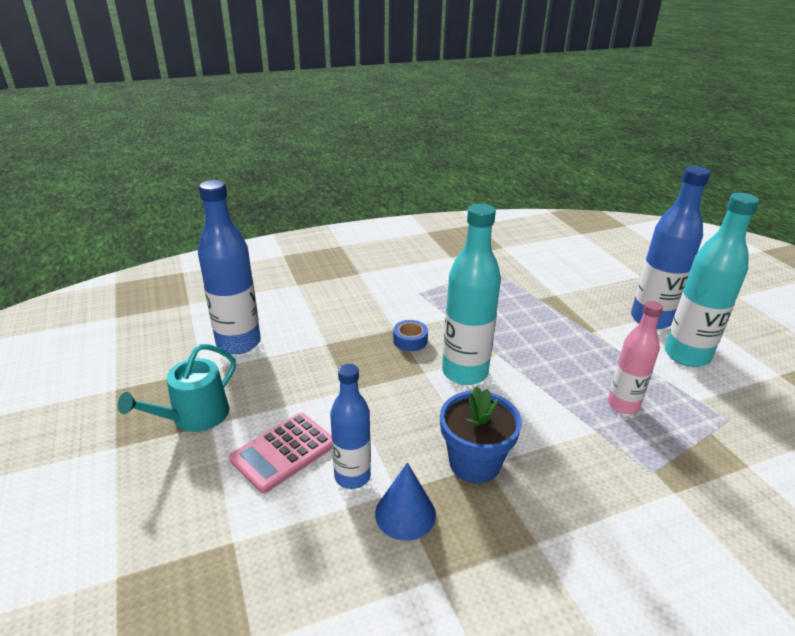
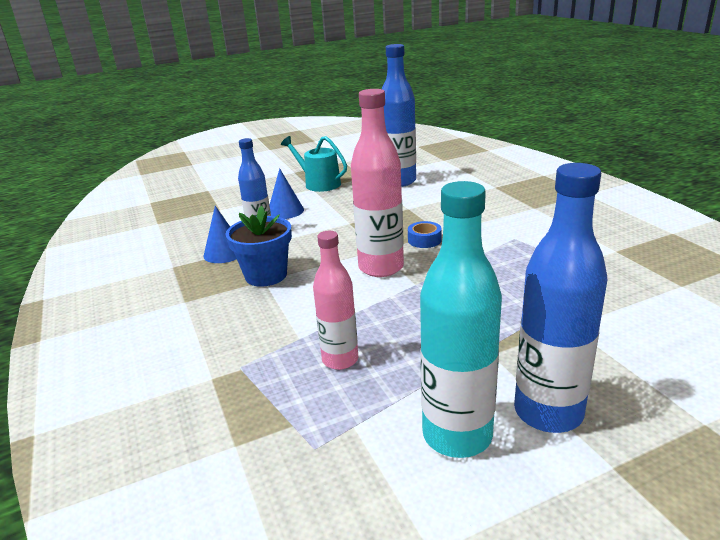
camera: 90 degrees right, 5 degrees down
pink calculator [229,413,332,493] -> blue cone [270,168,304,219]
turquoise bottle [442,204,501,385] -> pink bottle [351,89,404,277]

